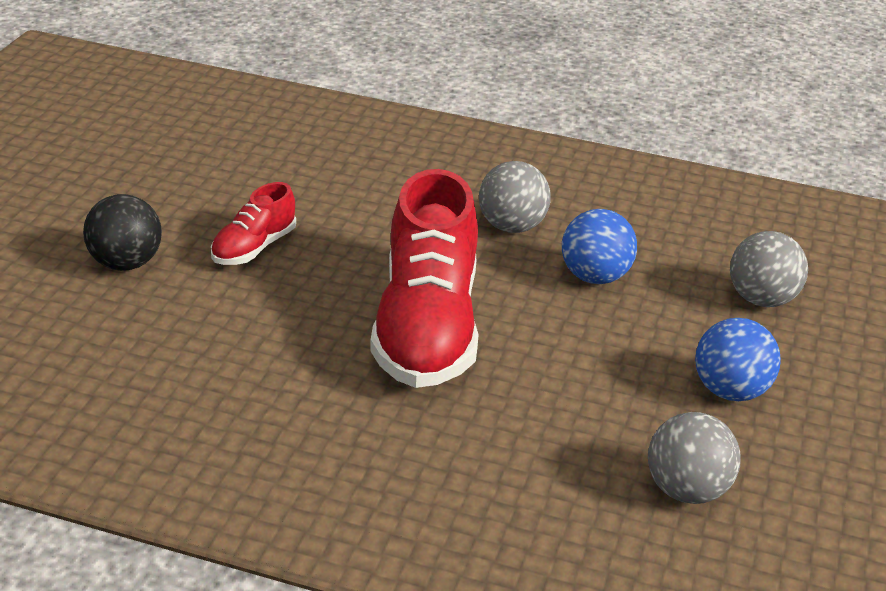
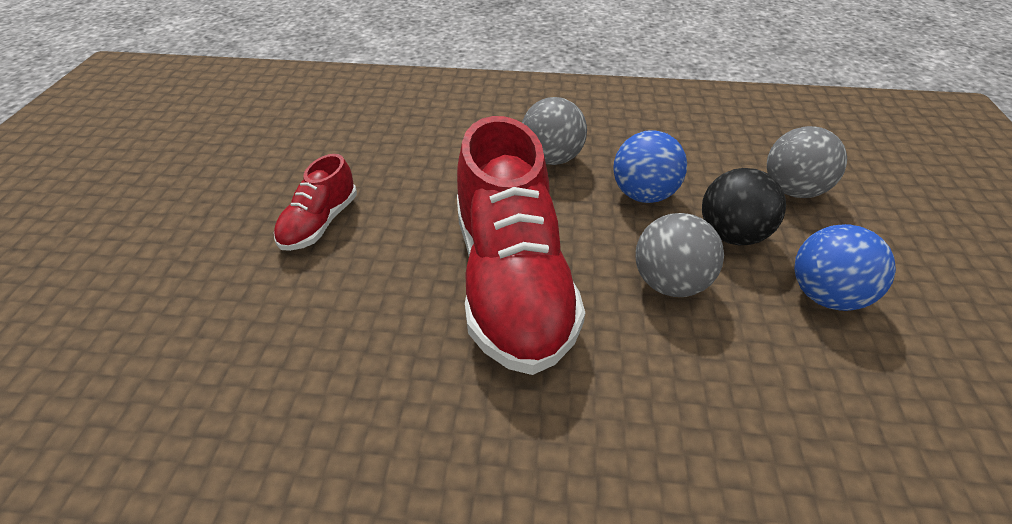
camera: 10 degrees left, 10 degrees up
black ball [83,194,162,271] -> black ball moved to [702,168,786,245]
grey ball [648,412,741,504] -> grey ball moved to [636,213,724,297]

